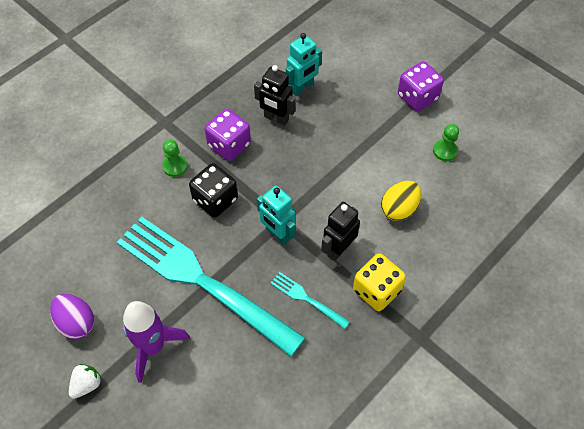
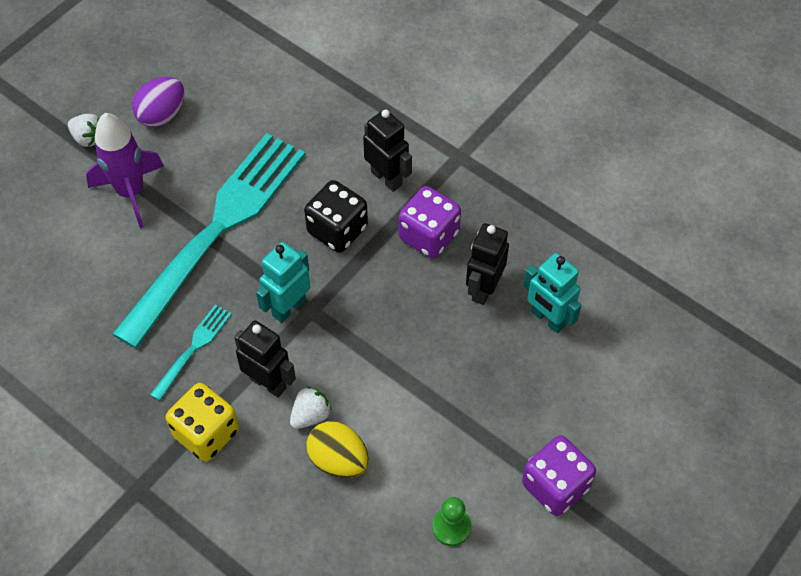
camera: 85 degrees right, 0 degrees up
green pawn [162,140,188,177] -> black robot [363,109,412,192]
none -> white strawberry [290,387,332,429]

